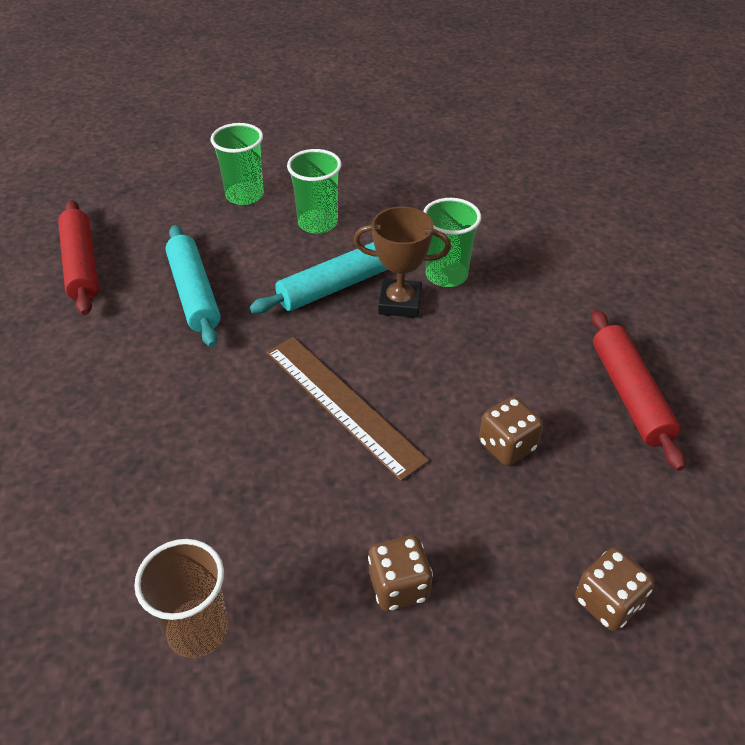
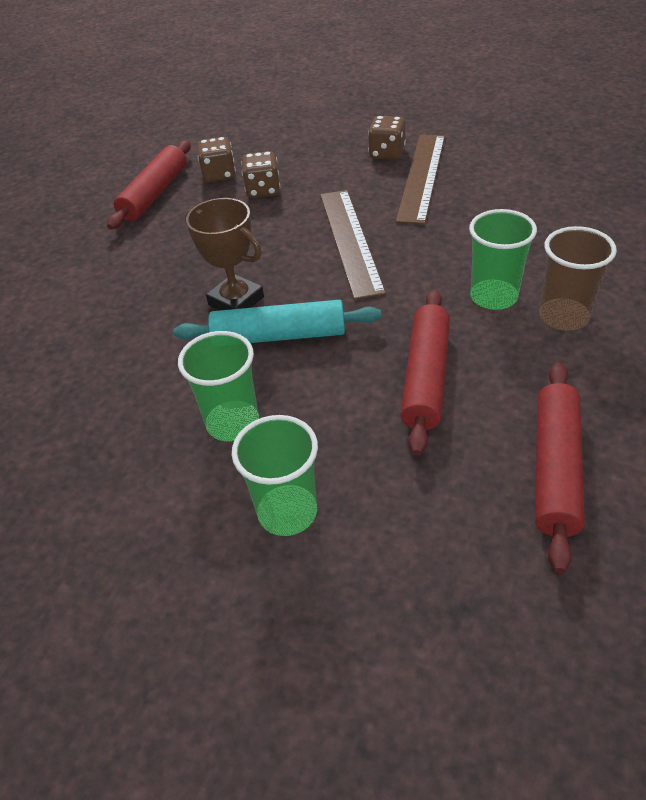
camera: 145 degrees left, 0 degrees up
brown cup [134,539,229,658] -> brown cup moved to [539,226,617,331]
turquoise rolling pin [166,225,221,347] -> red rolling pin [400,290,450,456]
green cup [423,198,481,287] -> green cup moved to [469,209,537,310]
brown dice [575,547,654,631] -> brown dice moved to [197,137,236,182]
none -> brown ruler [396,134,445,225]

